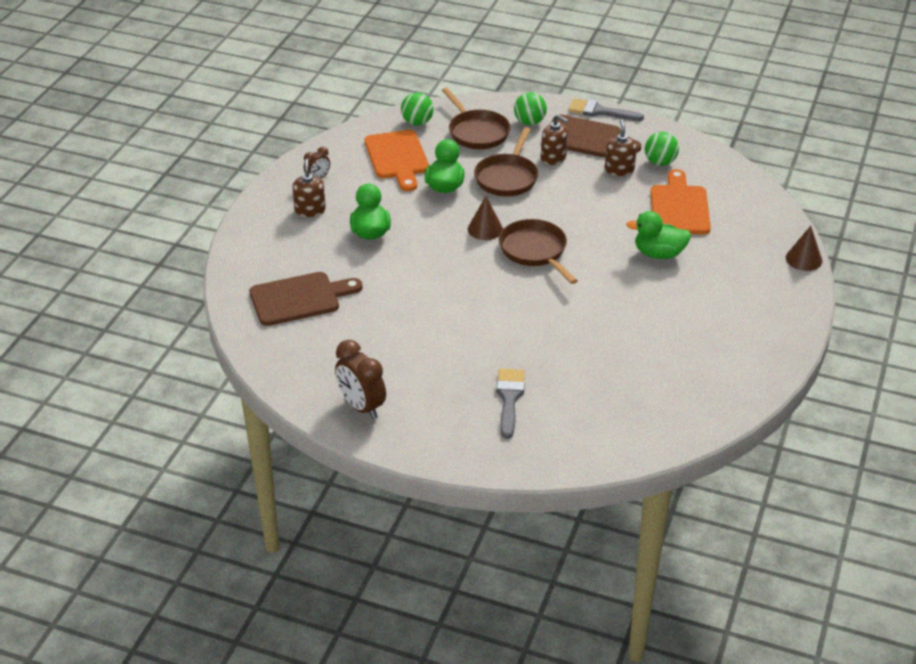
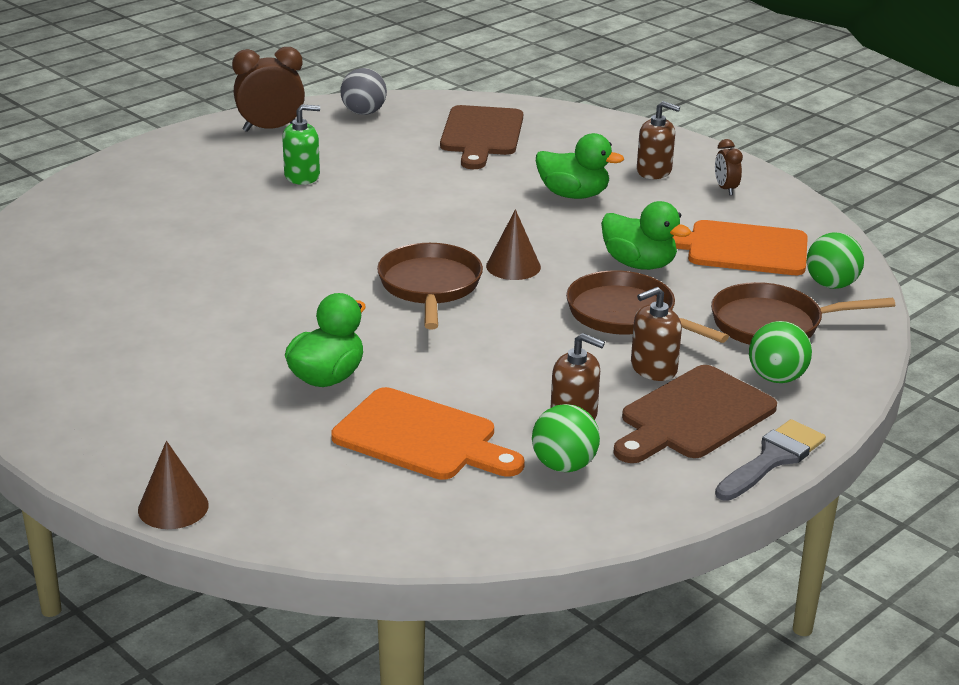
camera: 115 degrees right, 10 degrees down
grey brush [496,369,525,439] -> none
brown pan [499,219,578,284] -> brown pan turned 90 degrees counterclockwise [377,243,483,329]
none -> green soap dispenser [282,104,320,185]
none -> grey ball [340,68,387,115]

